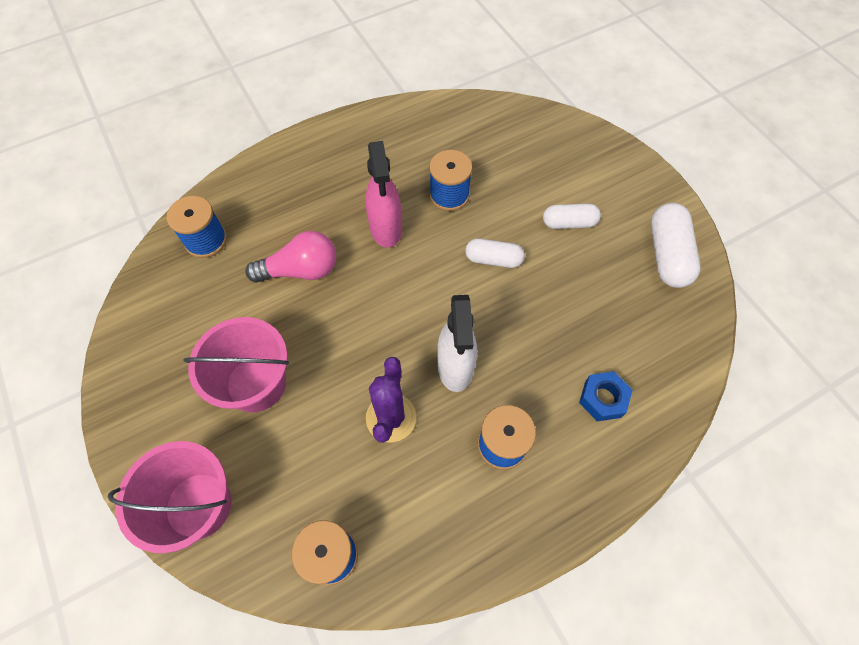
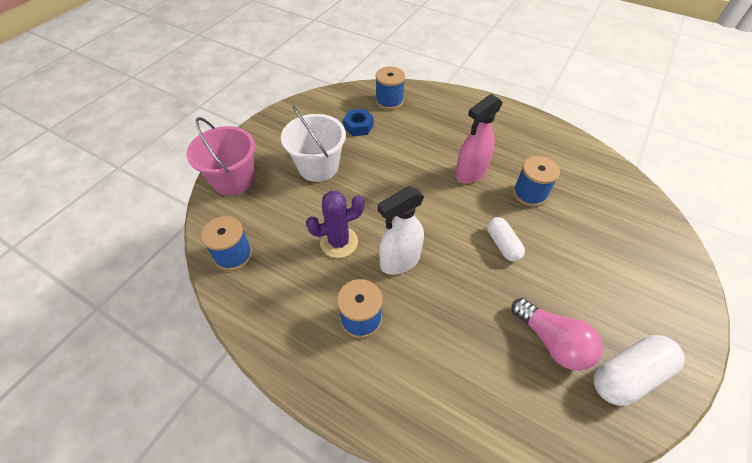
camera: 60 degrees right, 10 degrees down
pink bucket [184,317,289,412] -> white bucket [281,105,346,182]
pink light bulb [245,231,336,283] -> pink light bulb moved to [512,298,603,371]
white capsule [543,203,601,229] -> none
blue nut [579,371,632,421] -> blue nut moved to [343,109,374,136]

